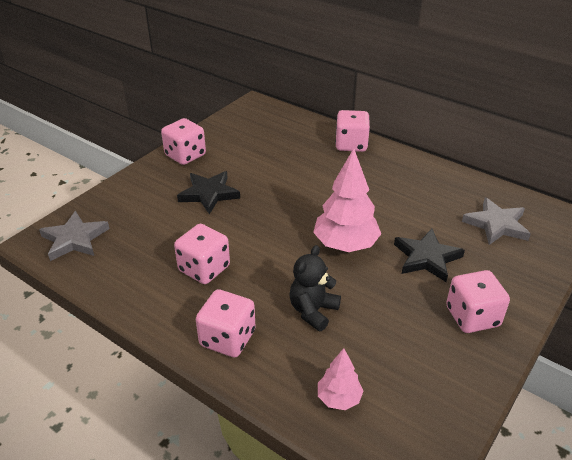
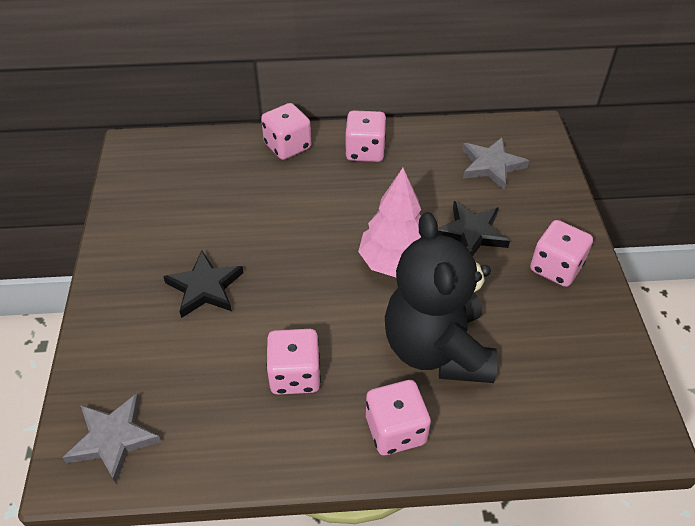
camera: 40 degrees left, 10 degrees up
pink dice [161,118,206,165] -> pink dice moved to [345,110,387,162]
black teddy bear [290,245,341,331] -> black teddy bear [385,212,498,383], size x2.03
pink tree [318,348,364,410] -> none

